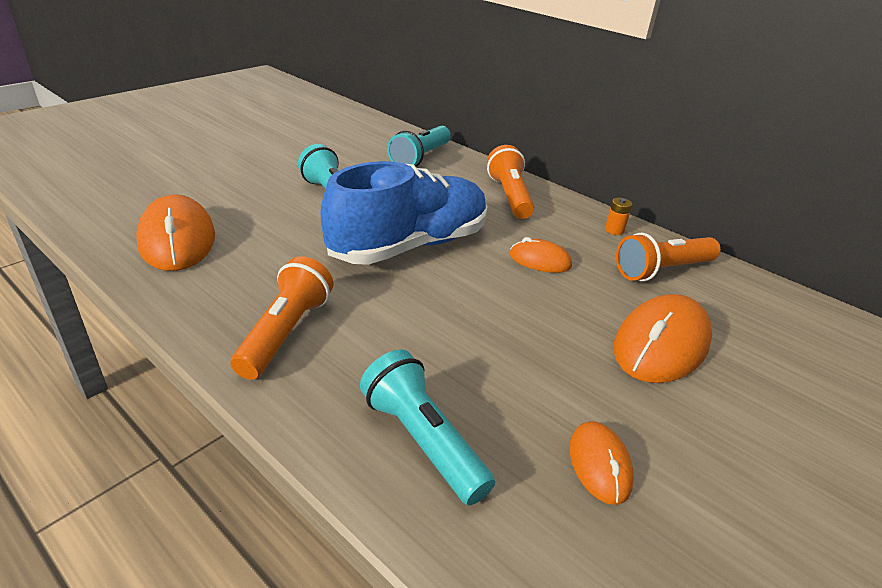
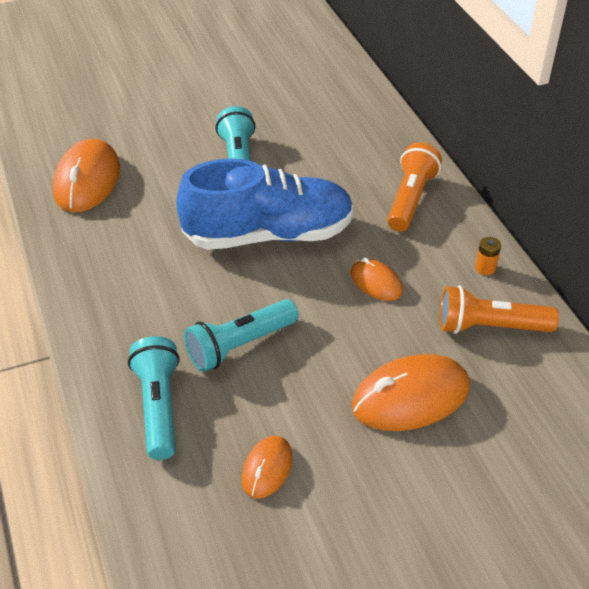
camera: 30 degrees right, 10 degrees up
orange flashlight [230,256,333,380] -> none
turquoise flashlight [387,126,451,167] -> turquoise flashlight moved to [184,299,299,372]

